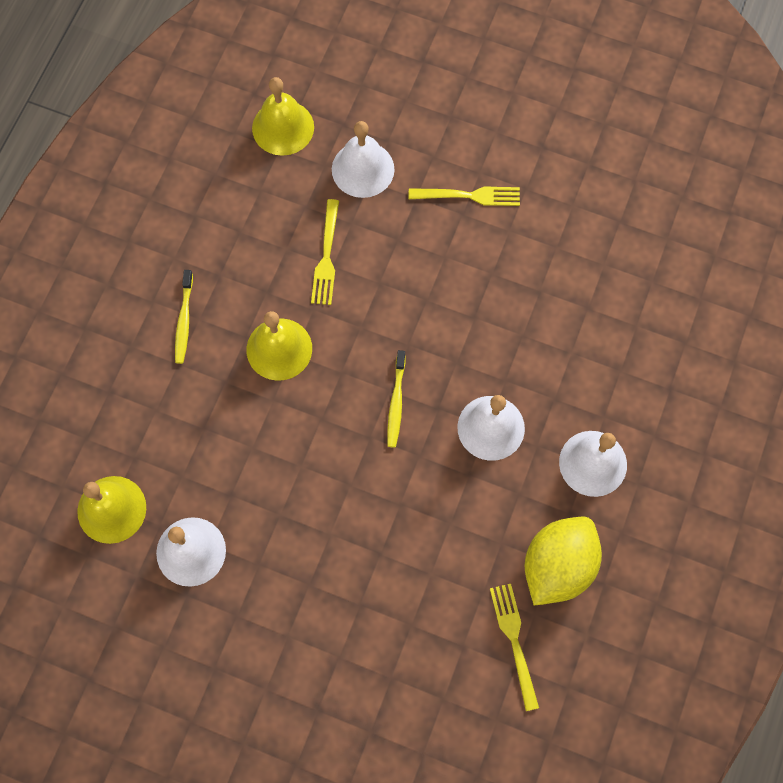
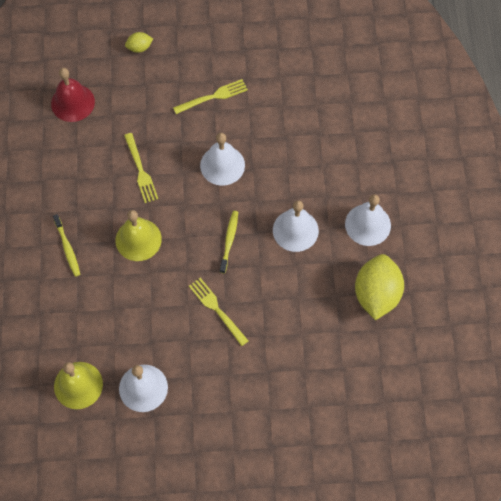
camera: 25 degrees left, 5 degrees down
yellow bell [252,77,314,156] -> red bell [51,68,95,122]
white bell [332,121,394,198] -> white bell moved to [200,133,245,186]
yellow toothbrush [387,350,406,447] -> yellow toothbrush turned 150 degrees counterclockwise [220,211,238,274]
yellow fork [490,584,539,711] -> yellow fork moved to [189,278,249,346]
none -> yellow lemon [125,32,153,53]

